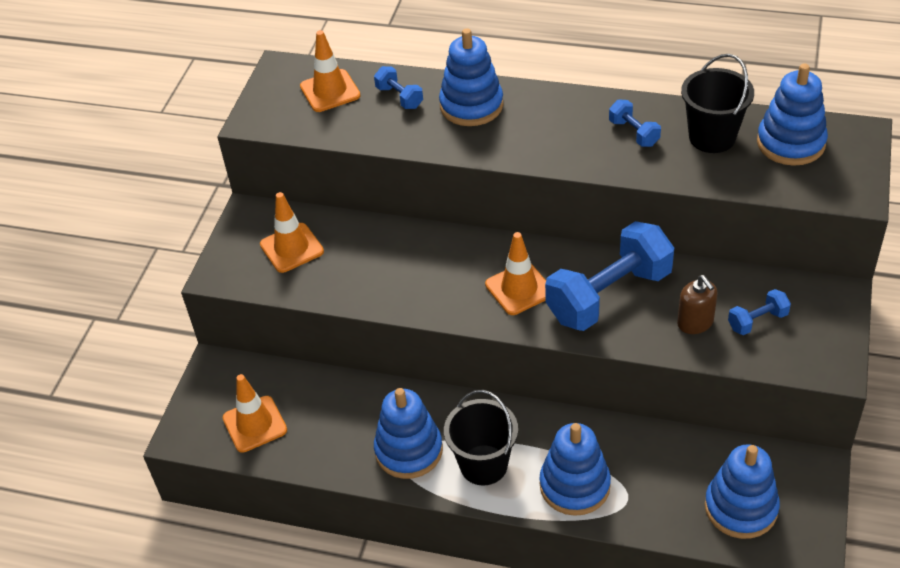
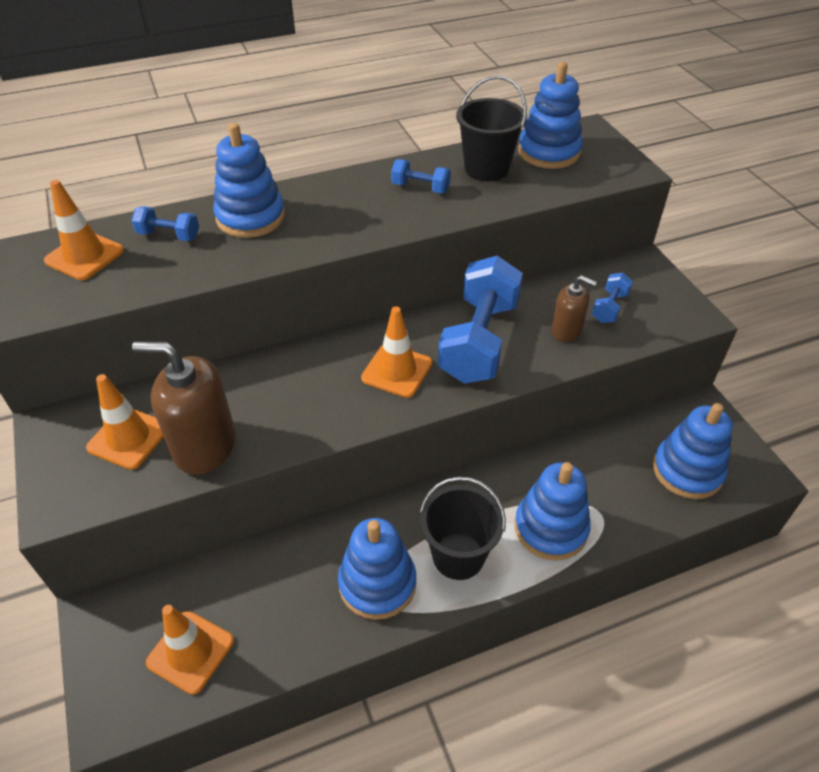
camera: 40 degrees left, 0 degrees up
none -> brown soap dispenser [132,341,236,475]

